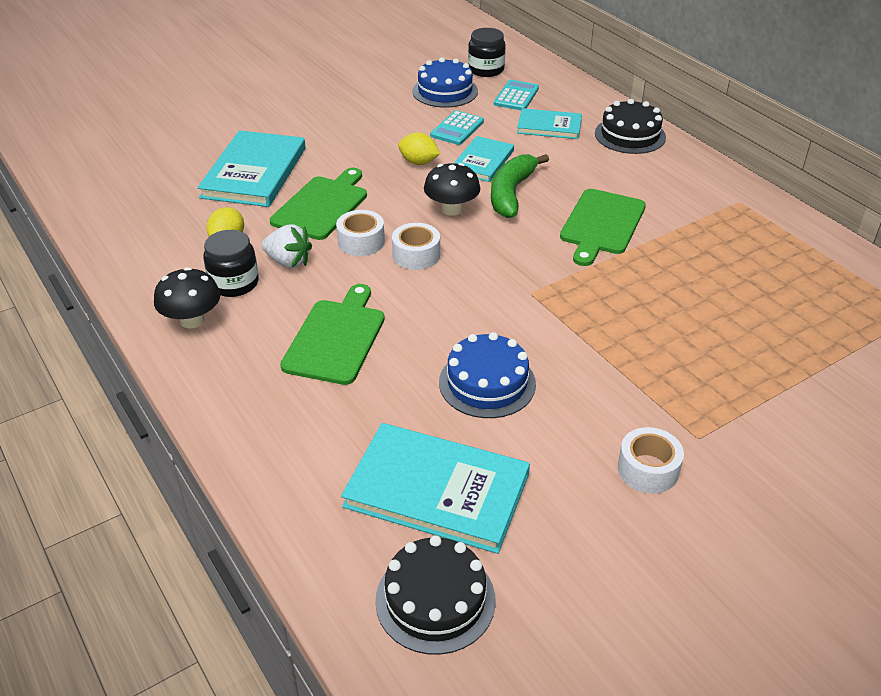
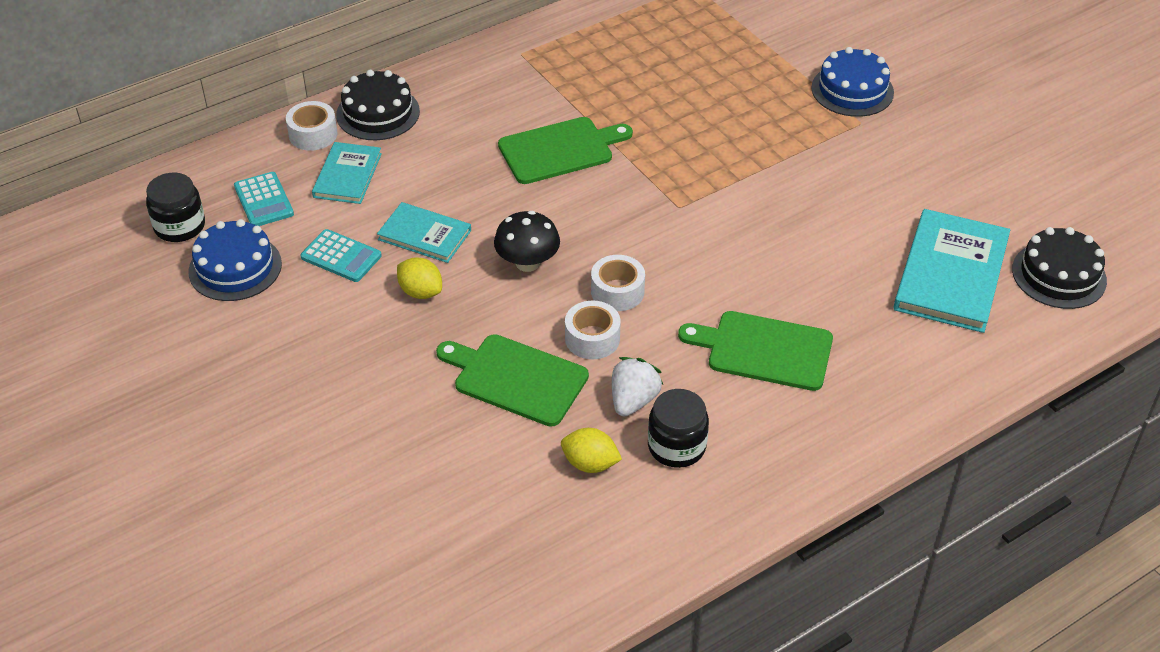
camera: 90 degrees left, 5 degrees up
black mushroom [154,267,220,328] -> none
turquoise book [197,130,306,207] -> none
yellow lemon [398,132,440,165] -> yellow lemon turned 75 degrees counterclockwise [397,257,442,299]
blue cake [439,332,536,418] -> blue cake moved to [811,47,894,117]
green banana [491,154,549,218] -> none
turquoise calculator [494,80,539,110] -> turquoise calculator turned 135 degrees counterclockwise [234,172,294,226]
green cutting board [560,189,646,266] -> green cutting board turned 45 degrees counterclockwise [498,117,633,184]
white tape [618,427,684,493] -> white tape moved to [286,101,338,151]

